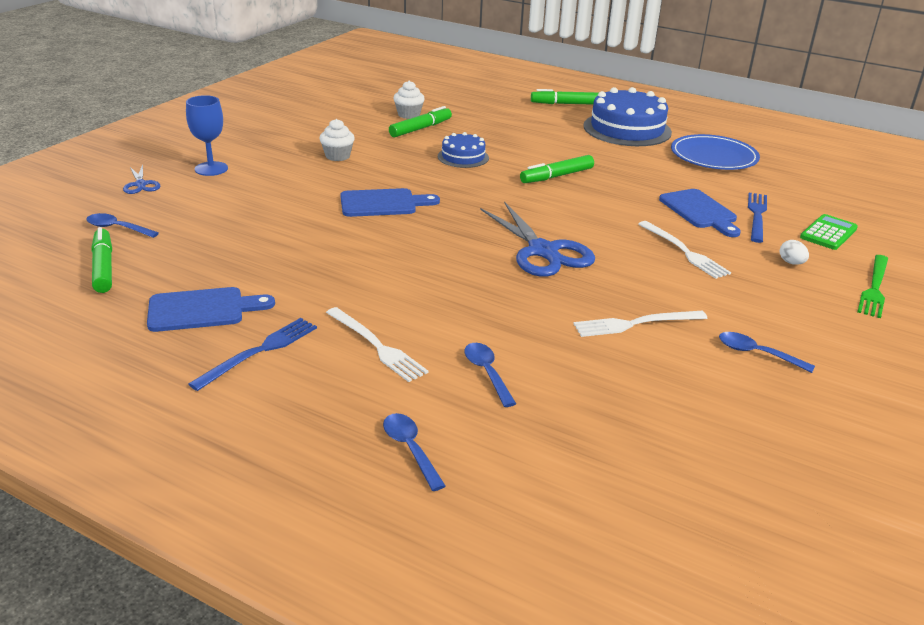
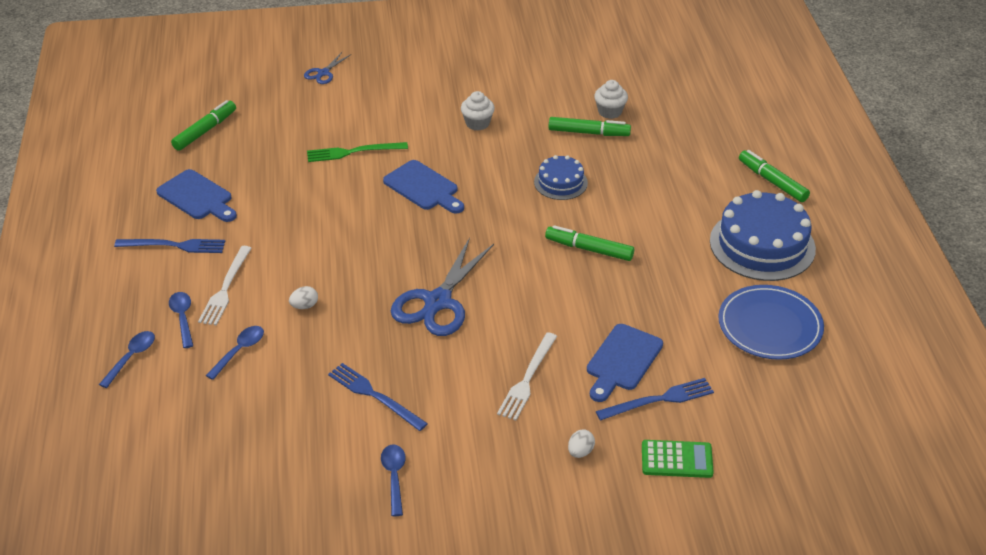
camera: 55 degrees right, 10 degrees up
blue spoon [86,213,159,238] -> blue spoon moved to [169,292,193,348]
blue goblet [186,95,228,176] -> none
white fork [573,311,707,337] -> blue fork [328,363,428,431]
green fork [857,255,888,318] -> green fork moved to [307,142,408,162]
none -> white egg [289,286,318,309]

